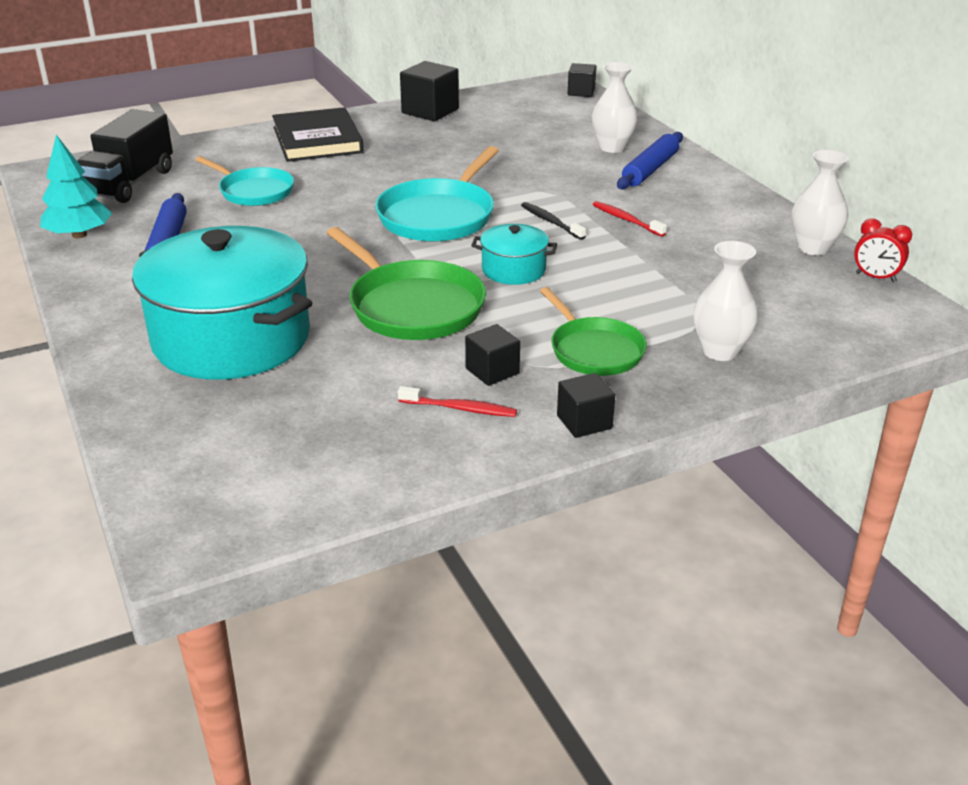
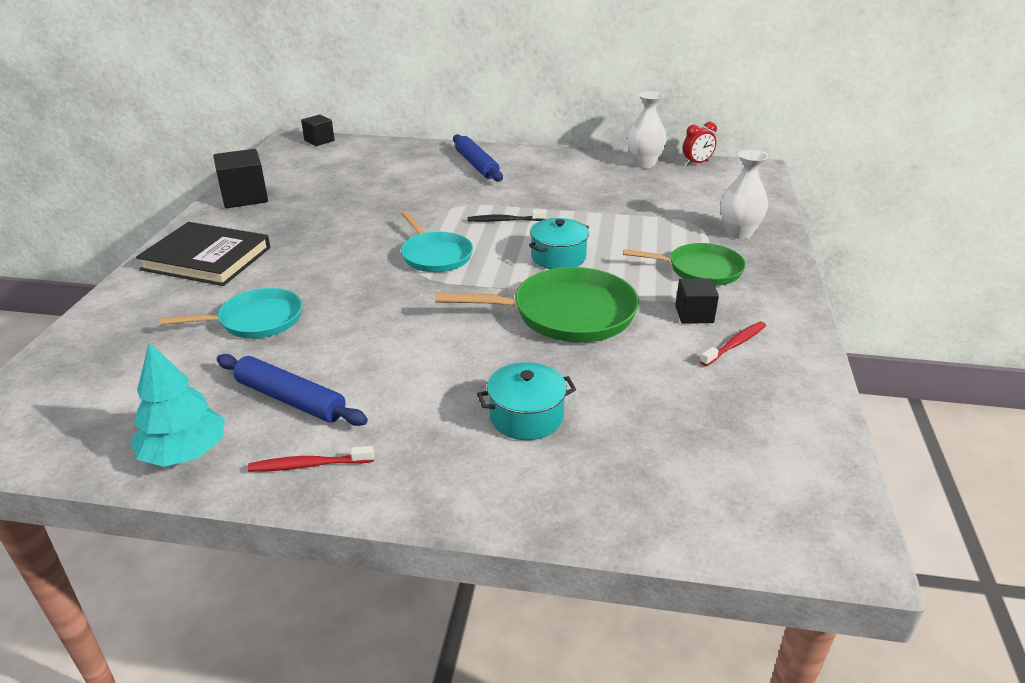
camera: 55 degrees left, 0 degrees up
black truck [77,109,173,203] -> none
turquoise pot [132,226,312,380] -> turquoise pot [477,362,576,440], size x0.45
turquoise pan [375,146,499,242] -> turquoise pan [401,211,473,272], size x0.66
black cube [557,373,615,438] -> none
white vase [592,62,638,153] -> none
red toothbrush [593,201,667,237] -> red toothbrush moved to [248,446,374,472]

